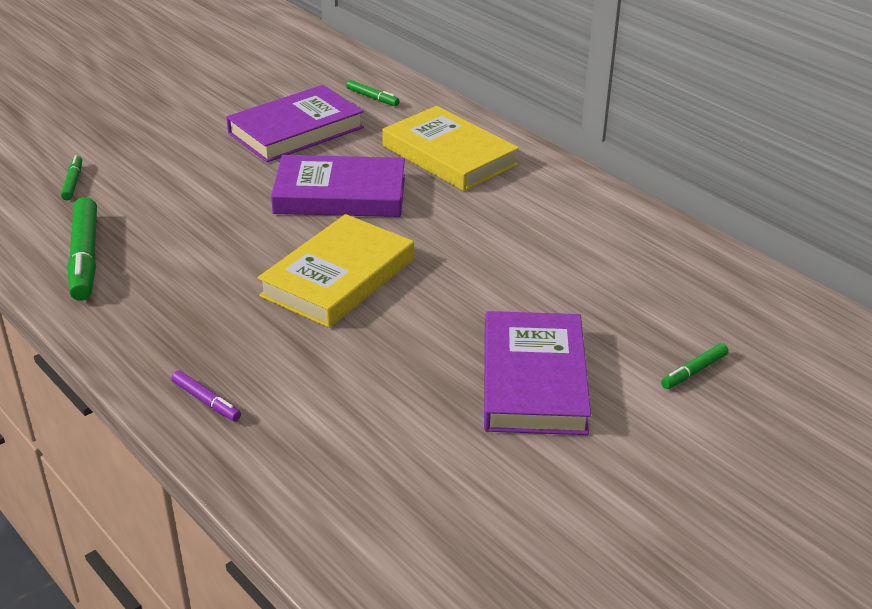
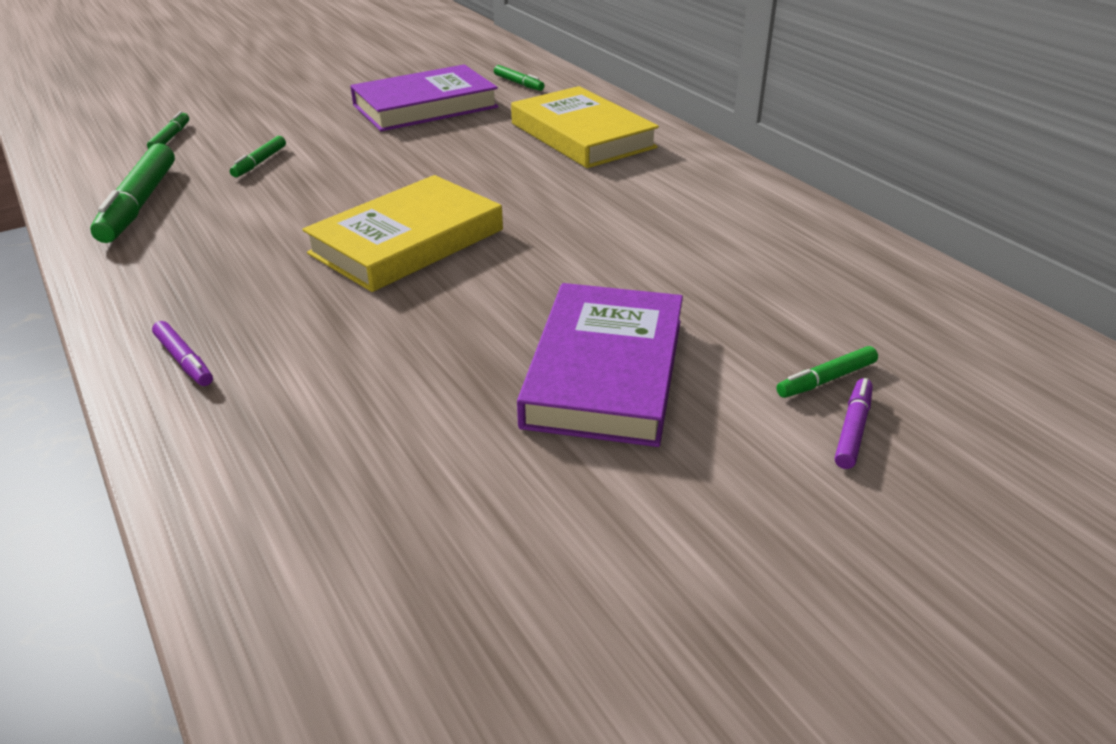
camera: 10 degrees right, 0 degrees up
purple book [271,155,405,217] -> none
none -> green marker [230,136,286,177]
none -> purple marker [835,378,873,469]

